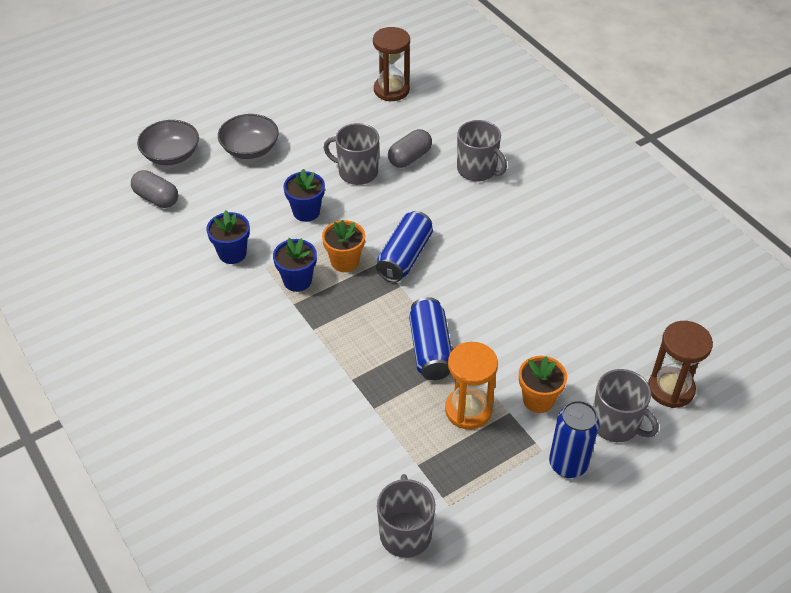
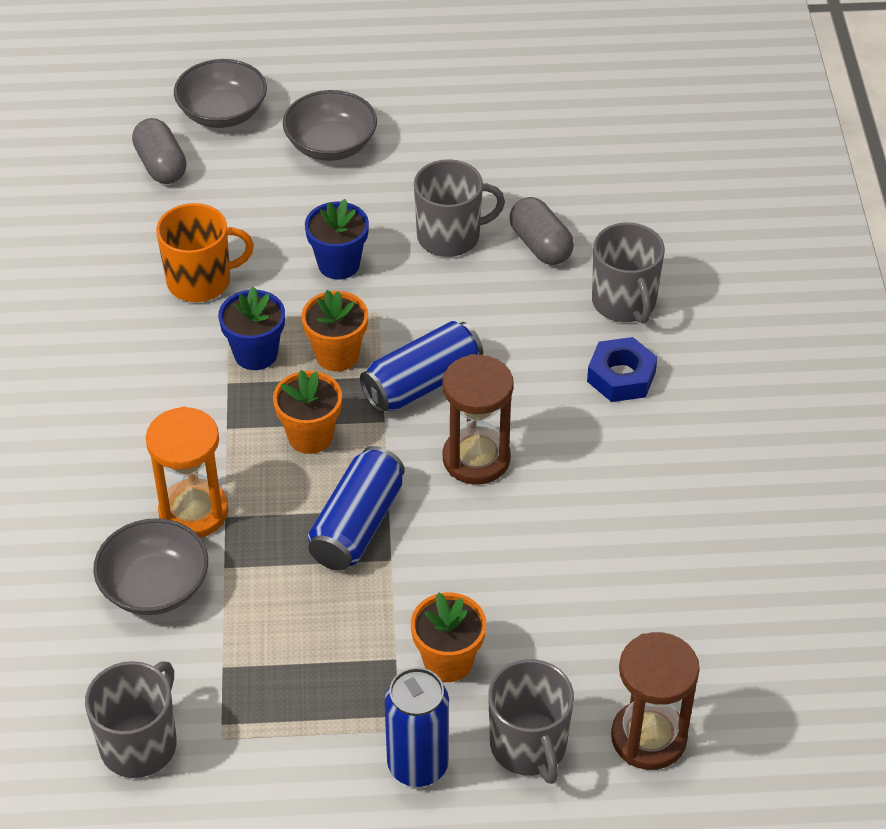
camera: 30 degrees right, 0 degrees up
blue flower pot [206,210,250,264] -> orange mug [156,203,254,302]
grey mug [323,123,379,185] -> grey mug turned 120 degrees clockwise [414,159,505,257]
brown hourglass [373,27,410,101] -> brown hourglass moved to [443,354,514,485]
grey capsule [388,129,432,168] -> grey capsule turned 75 degrees clockwise [509,197,574,265]
orange hourglass [445,342,498,430] -> orange hourglass moved to [146,406,229,538]
none -> grey bowl [93,518,208,615]
none -> orange flower pot [273,370,342,454]
none -> blue nut [587,337,658,402]

